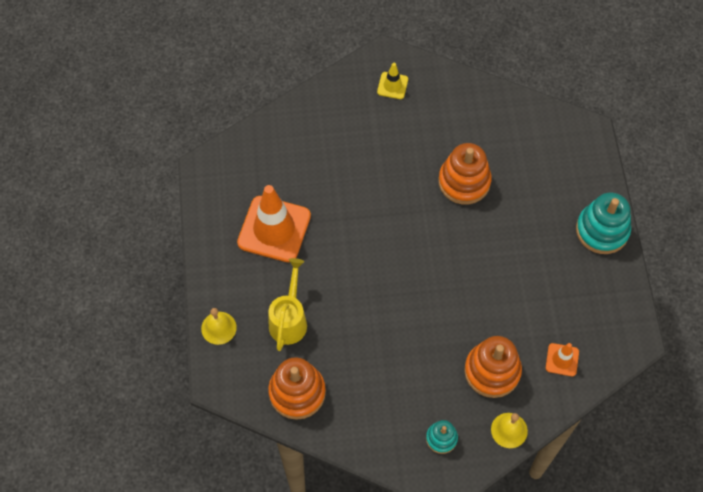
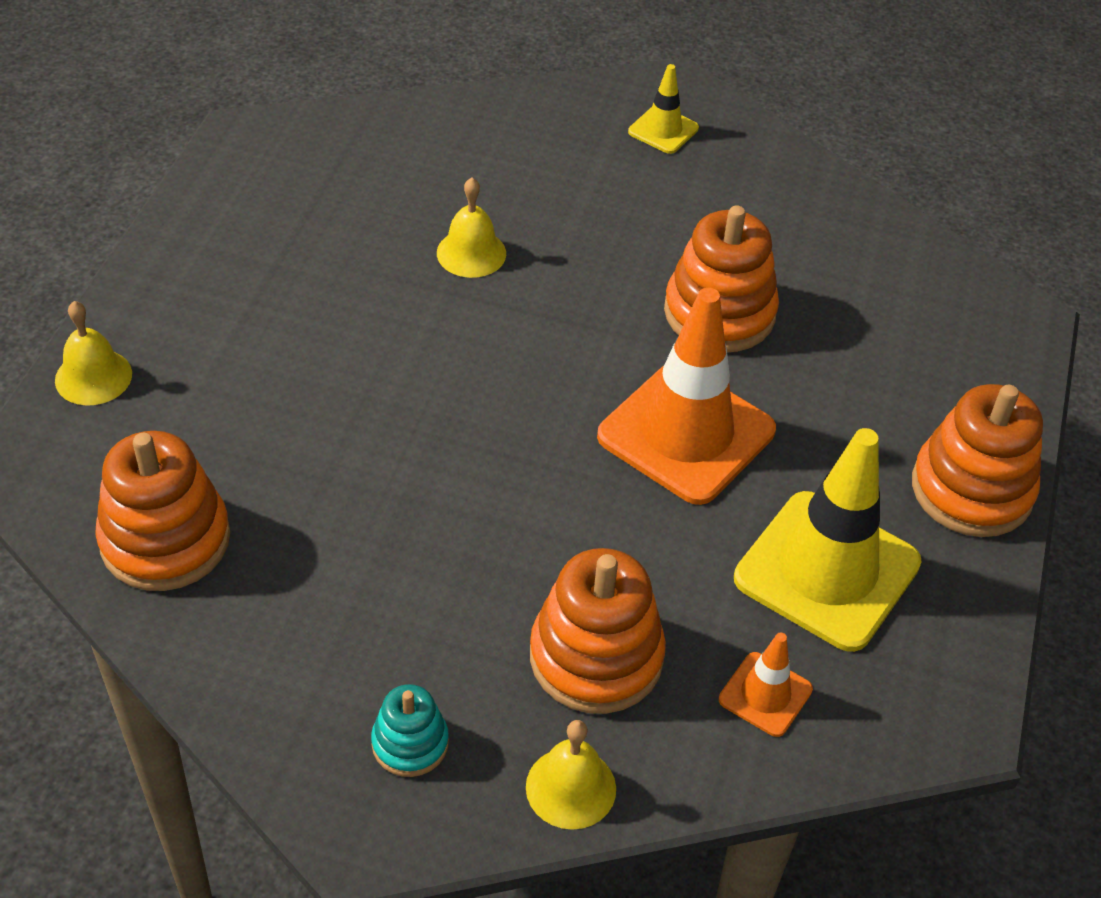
camera: 20 degrees right, 15 degrees down
orange traffic cone [237,185,311,262] -> orange traffic cone moved to [597,287,776,505]
yellow watering can [268,258,307,351] -> none
turquoise stacking toy [576,192,631,254] -> orange stacking toy [912,384,1043,537]
none -> yellow bell [437,178,506,278]
none -> yellow traffic cone [734,428,922,652]

